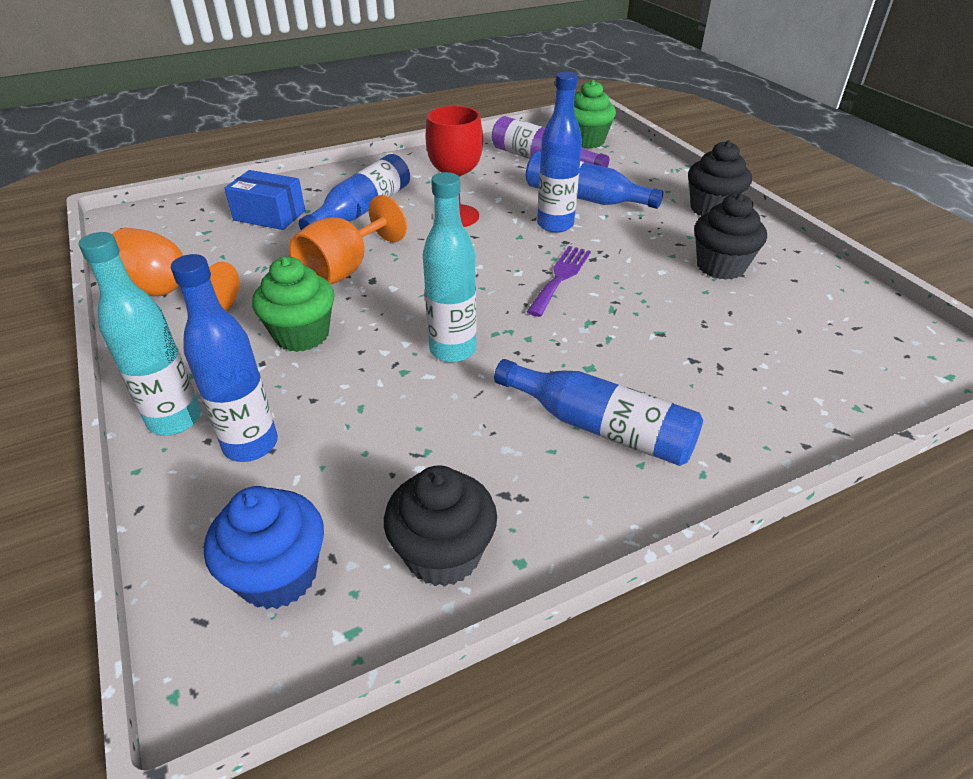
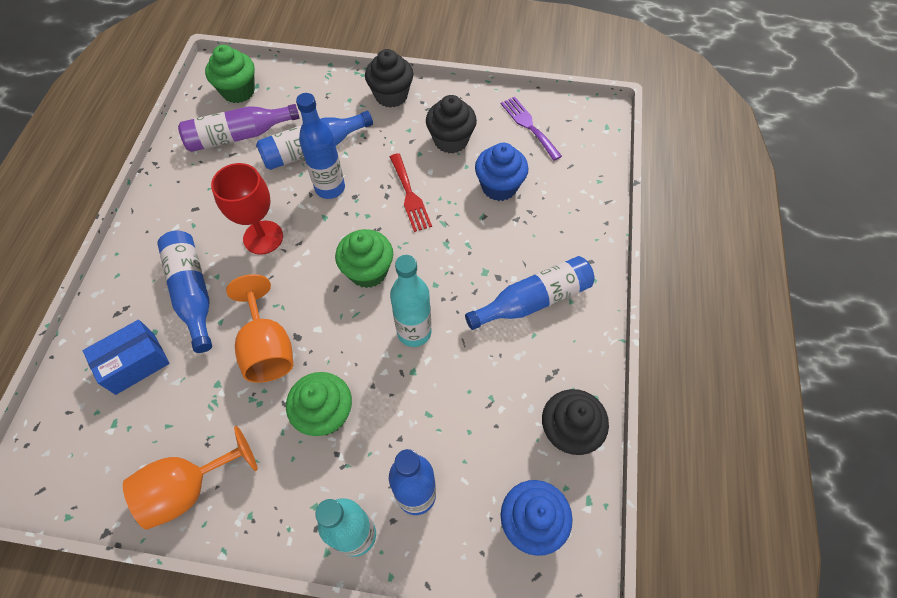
camera: 55 degrees left, 20 degrees up
purple fork [527,246,591,317] -> purple fork moved to [501,97,562,161]
none -> green cupcake [335,229,393,288]
none -> red fork [390,153,432,232]
none -> blue cupcake [475,143,529,201]

